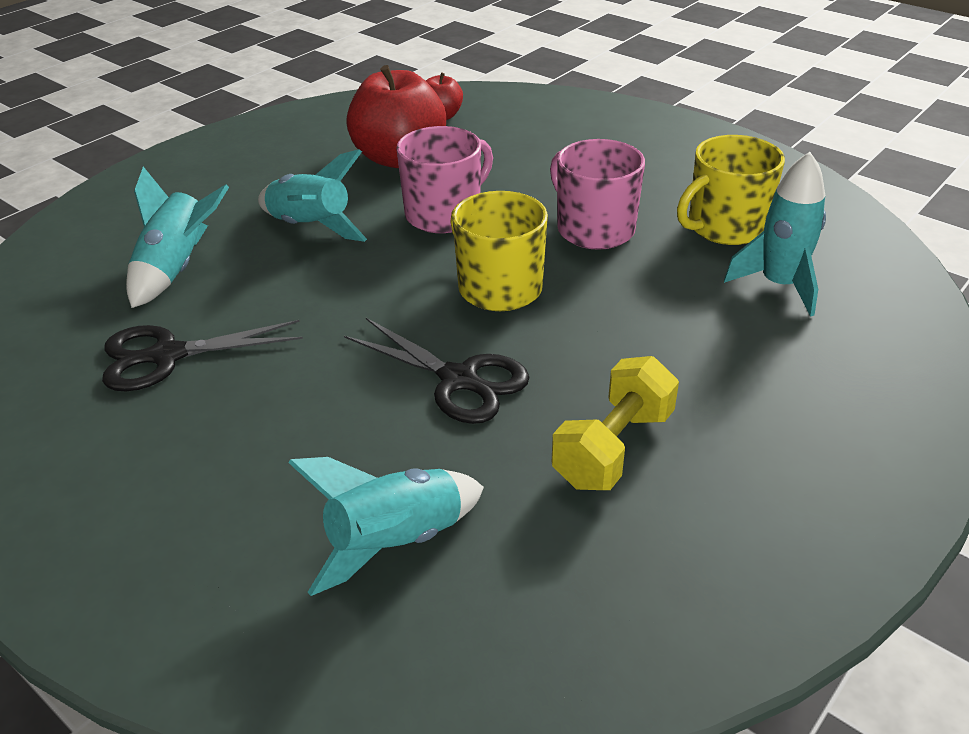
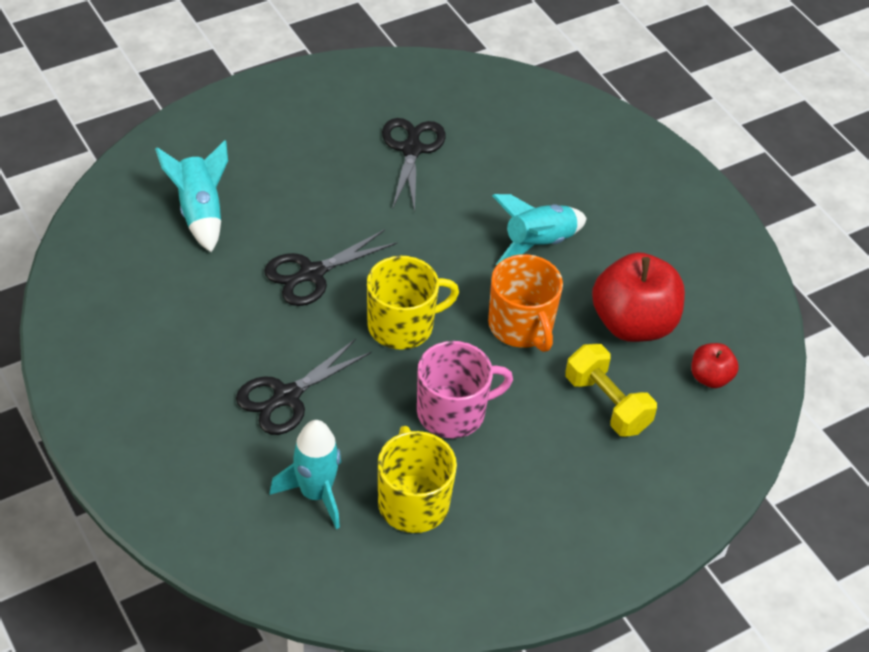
camera: 105 degrees right, 10 degrees up
turquoise rocket [126,167,229,308] -> none
pink mug [396,126,493,233] -> orange mug [488,254,563,352]
yellow dumbbell [552,356,679,490] -> yellow dumbbell moved to [565,344,657,437]
none -> black scissors [236,339,372,435]

